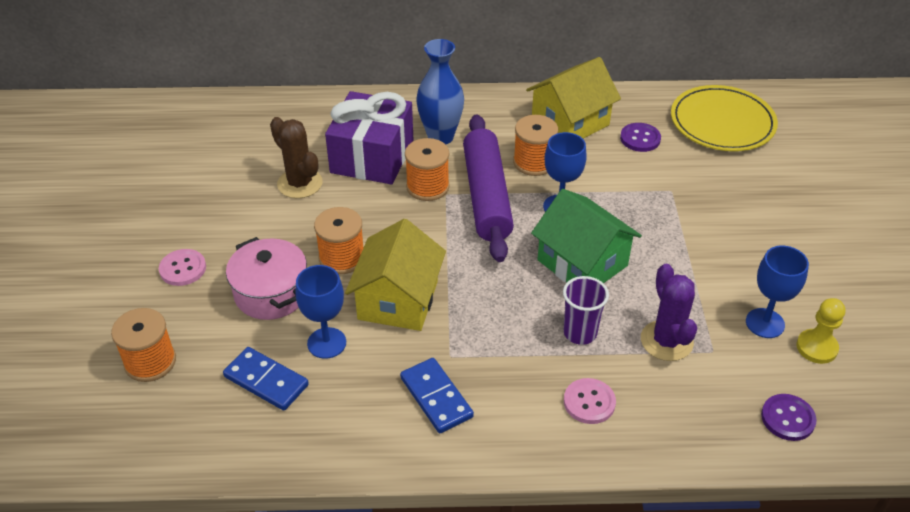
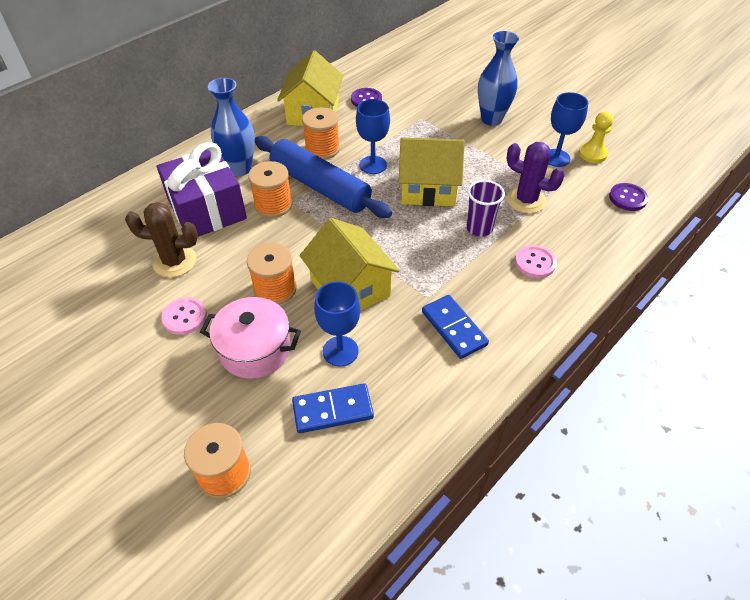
camera: 45 degrees left, 5 degrees up
pink button [159,249,206,286] -> pink button moved to [161,297,207,335]
blue domino [400,358,474,433] -> blue domino turned 45 degrees clockwise [422,295,489,359]
purple rolling pin [463,114,514,262] -> blue rolling pin [255,136,392,218]
green house [531,189,642,283] -> yellow house [399,137,465,206]
yellow plate [671,85,778,151] -> none
none -> blue vase [478,31,519,126]

